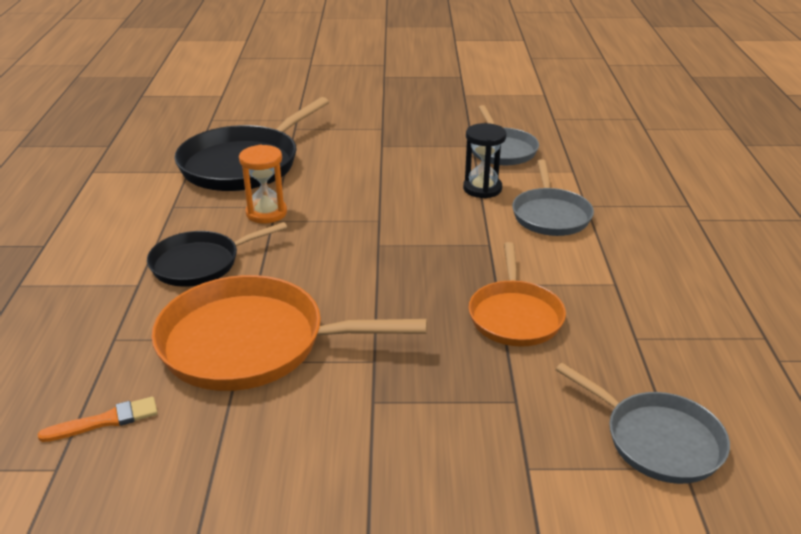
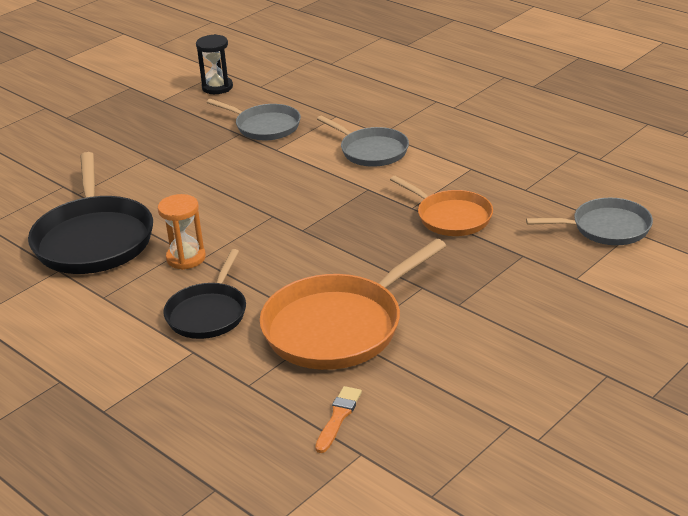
camera: 45 degrees left, 0 degrees up
black hourglass [463,123,507,199] -> black hourglass moved to [196,34,233,94]

